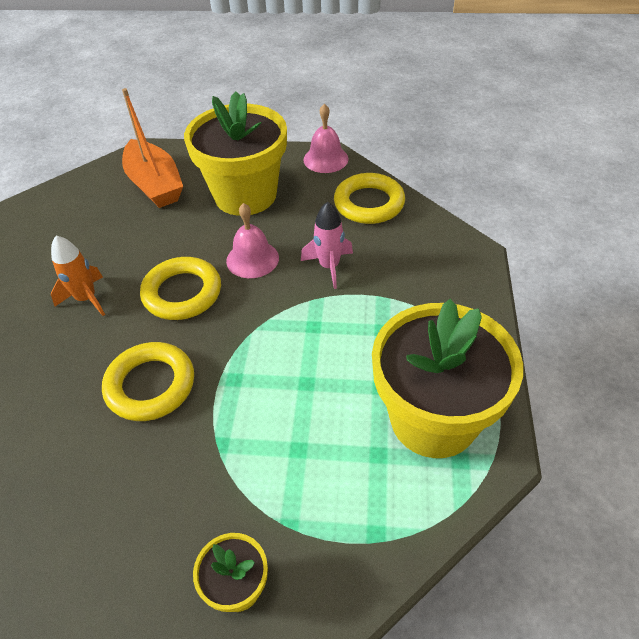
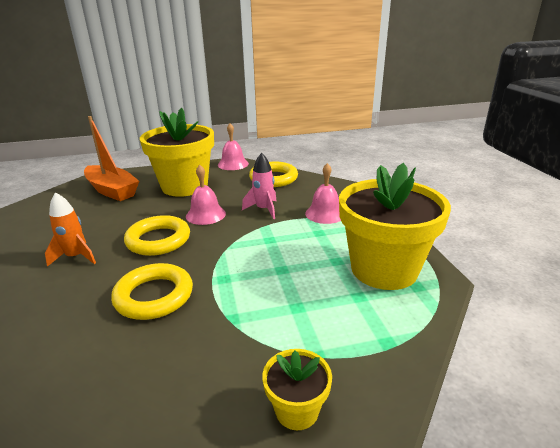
camera: 20 degrees left, 20 degrees down
none -> pink bell [305,163,341,224]

